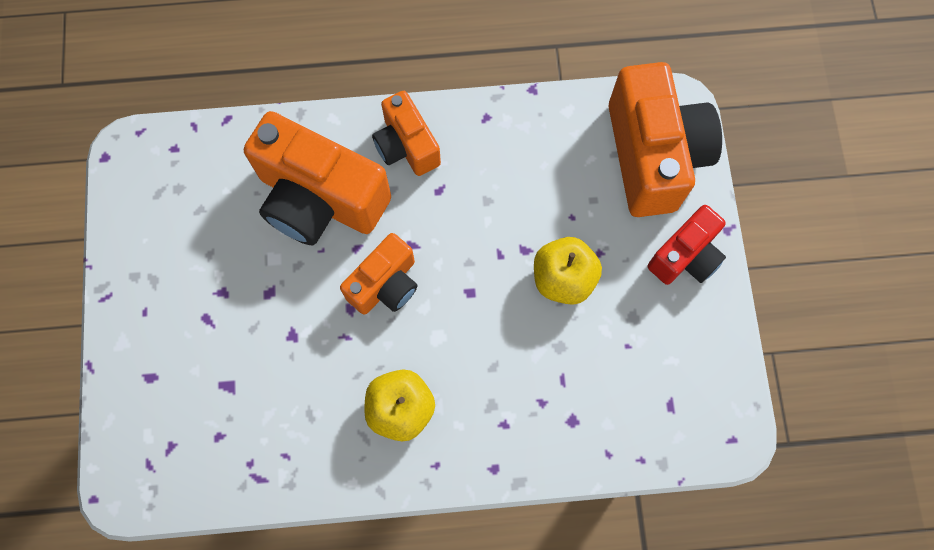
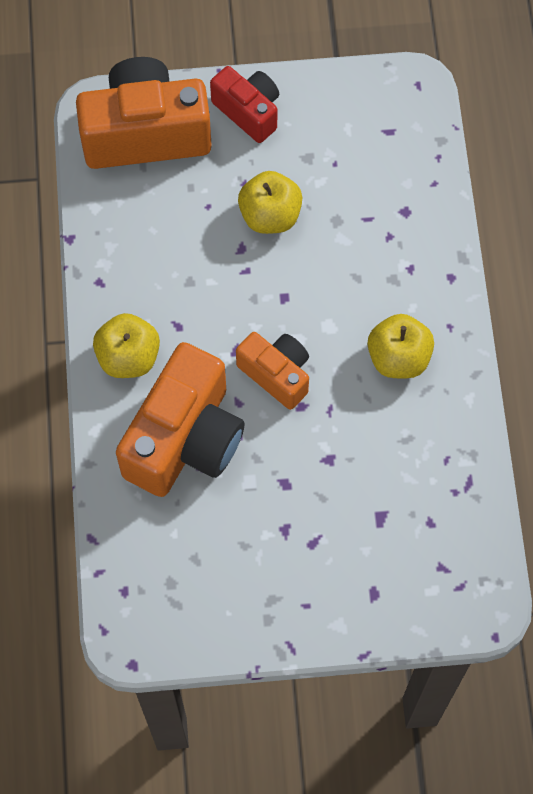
camera: 90 degrees left, 5 degrees down
orange camera [372,91,441,176] -> yellow apple [93,313,160,378]

